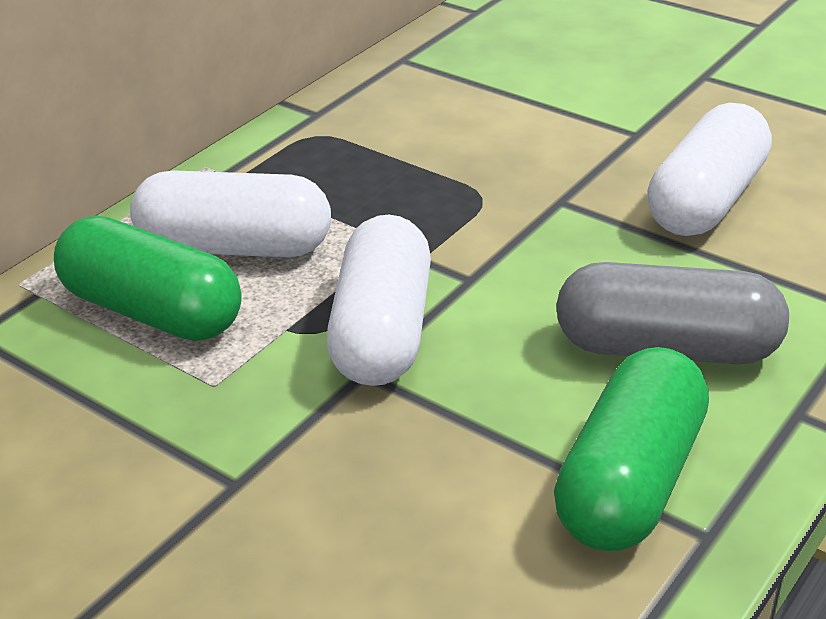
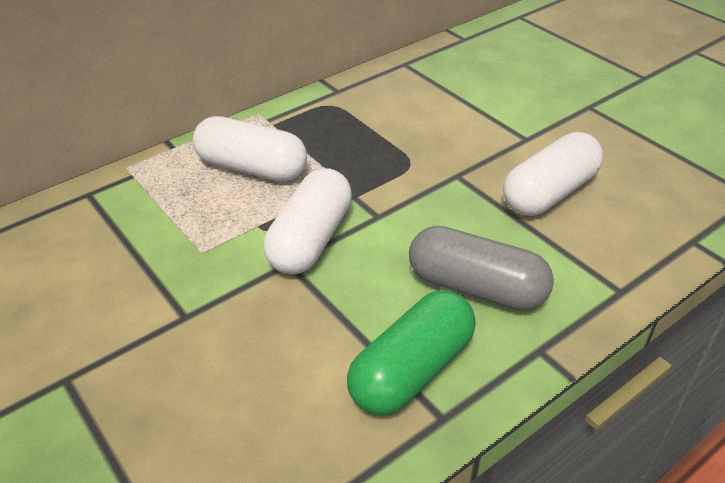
camera: 15 degrees right, 5 degrees up
green capsule [54,216,242,341] -> none

